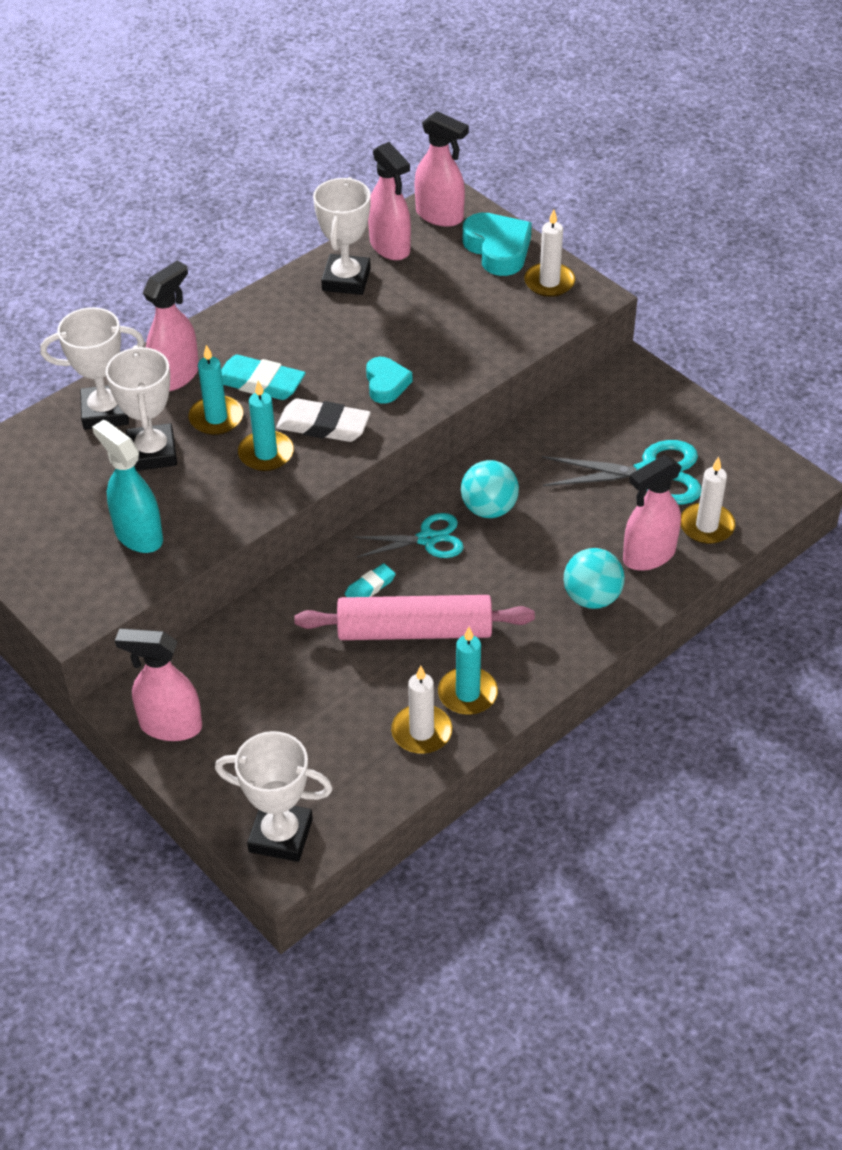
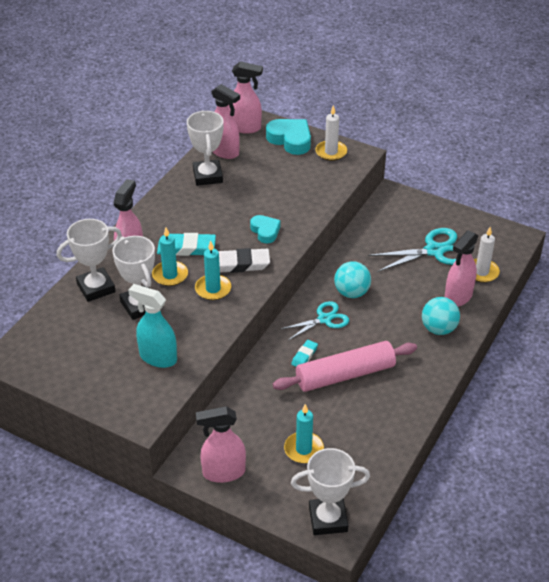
camera: 20 degrees left, 5 degrees down
white candle [391,666,452,754] -> none
turquoise candle [438,627,498,715] -> turquoise candle moved to [284,404,324,463]

